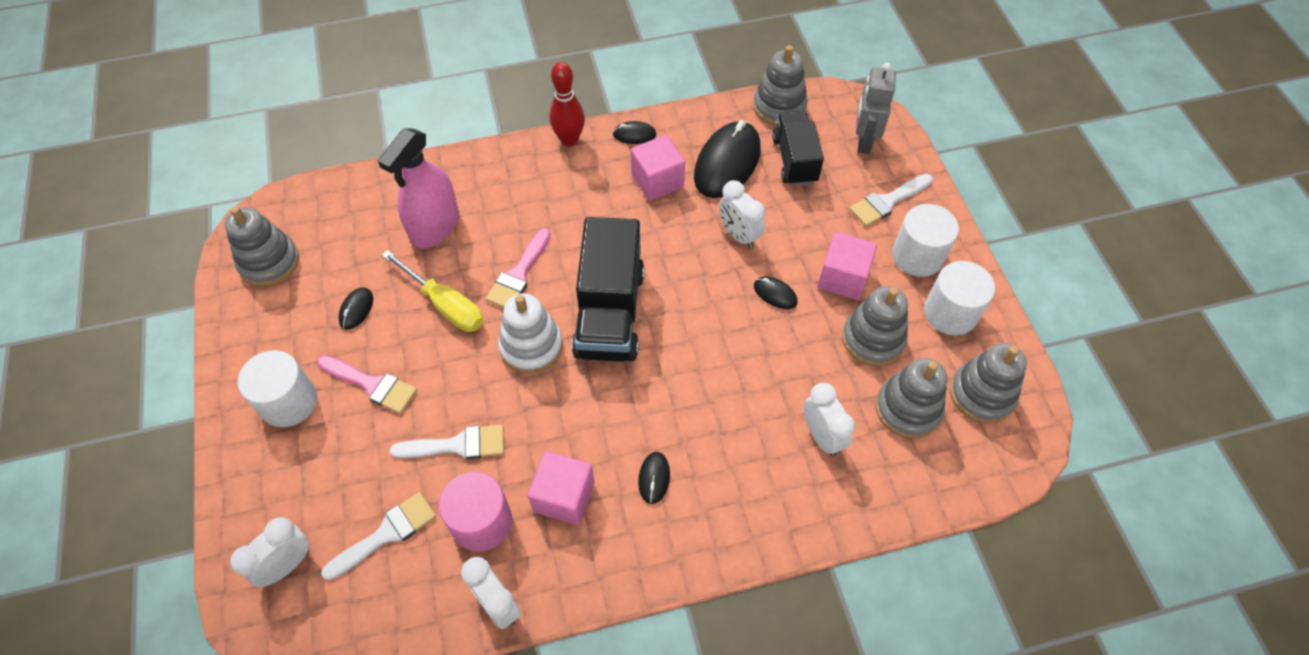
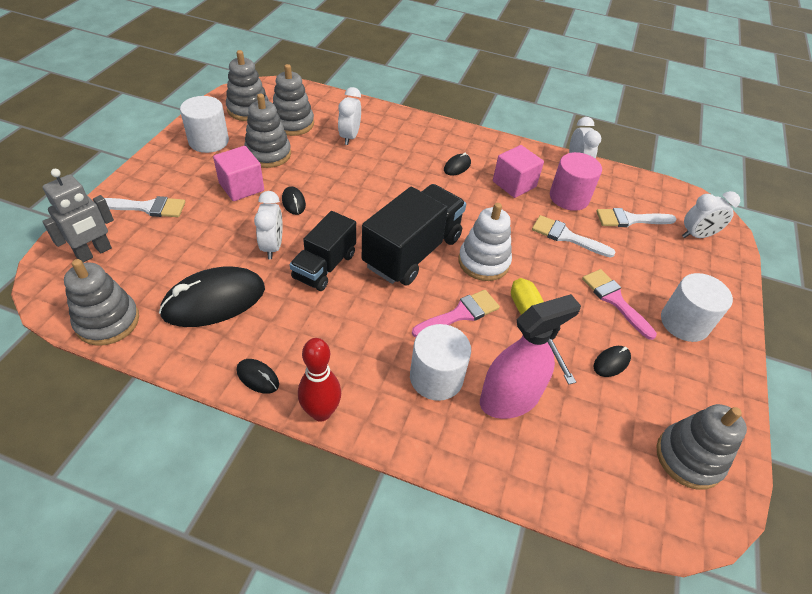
camera: 150 degrees left, 10 degrees down
pink cube [631,135,685,201] -> none
black truck [772,111,824,186] -> black truck moved to [290,211,356,291]
white cylinder [892,204,959,277] -> white cylinder moved to [410,324,471,401]

